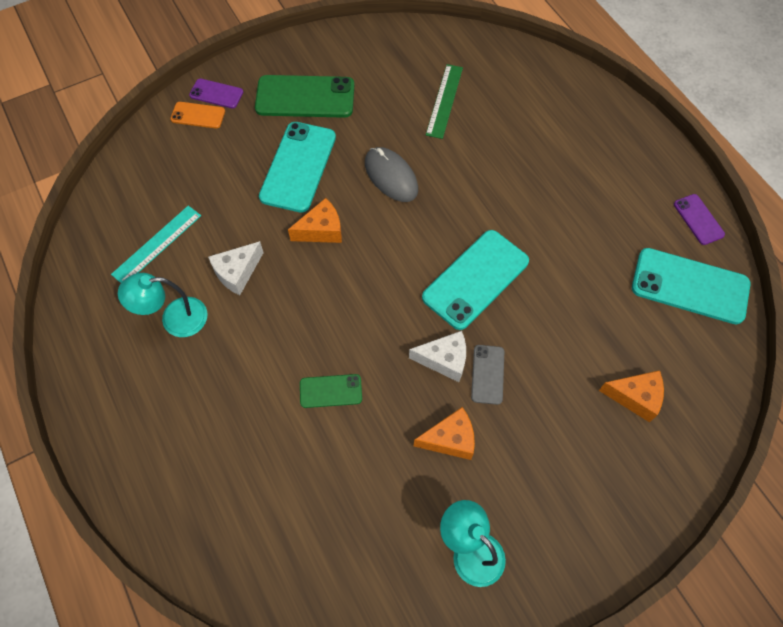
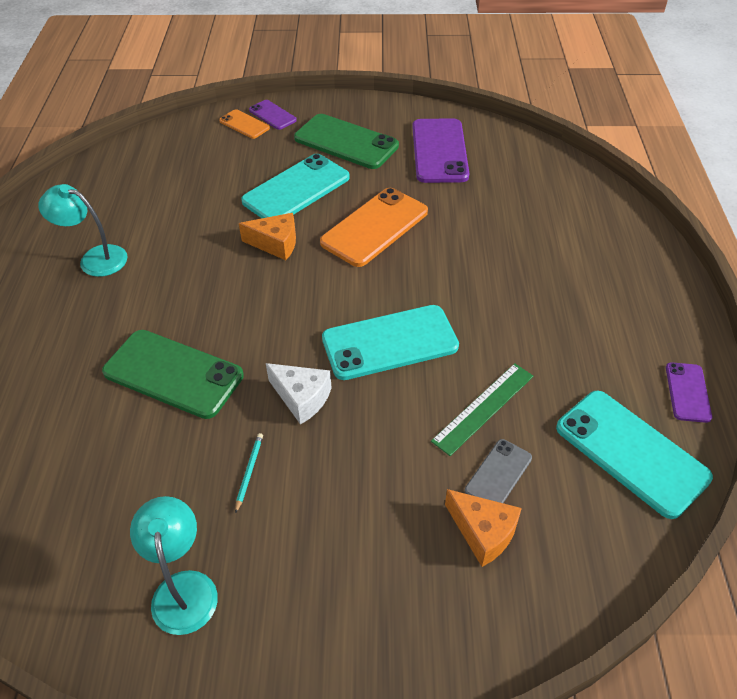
camera: 30 degrees right, 15 degrees down
turquoise ruler [111,206,201,283] -> none
white cheese [208,241,264,295] -> none
green phone [300,374,362,408] -> green phone [102,330,244,419], size x1.92
grey mouse [365,147,418,202] -> orange phone [320,188,428,267]
orange cheese [414,407,475,460] -> turquoise pencil [235,433,263,513]
green ruler [426,64,463,139] -> green ruler moved to [431,363,534,456]
grey phone [471,345,504,405] -> grey phone moved to [465,439,532,503]
none -> purple phone [412,118,469,183]

